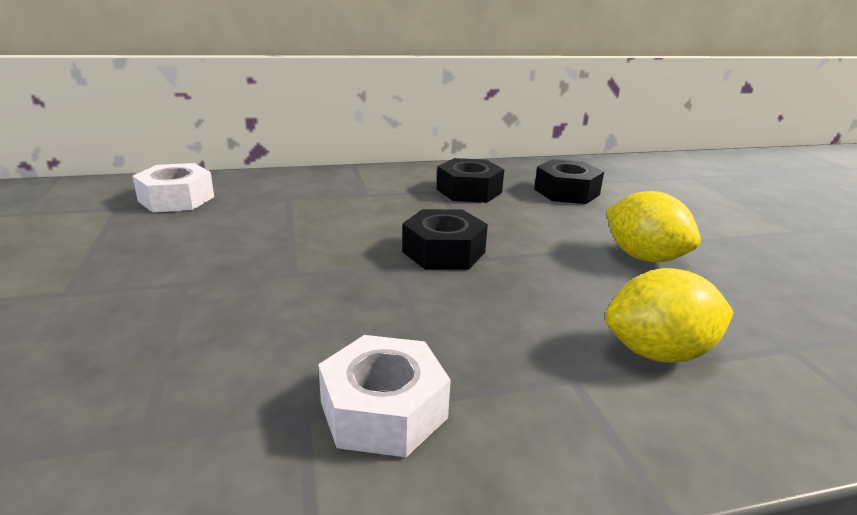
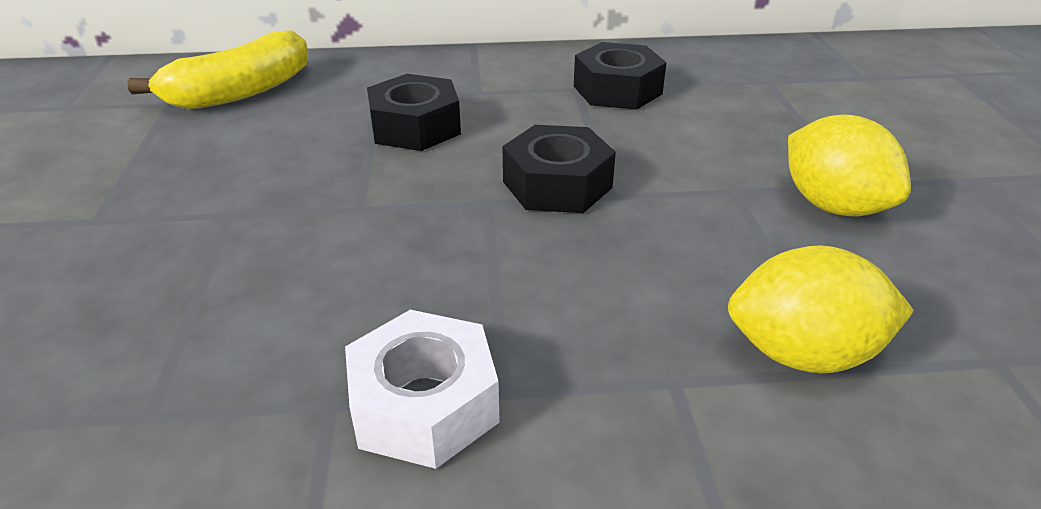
camera: 10 degrees right, 10 degrees up
white nut [132,163,214,213] -> yellow banana [127,30,309,110]
black nut [534,159,604,204] -> black nut moved to [367,74,461,151]

